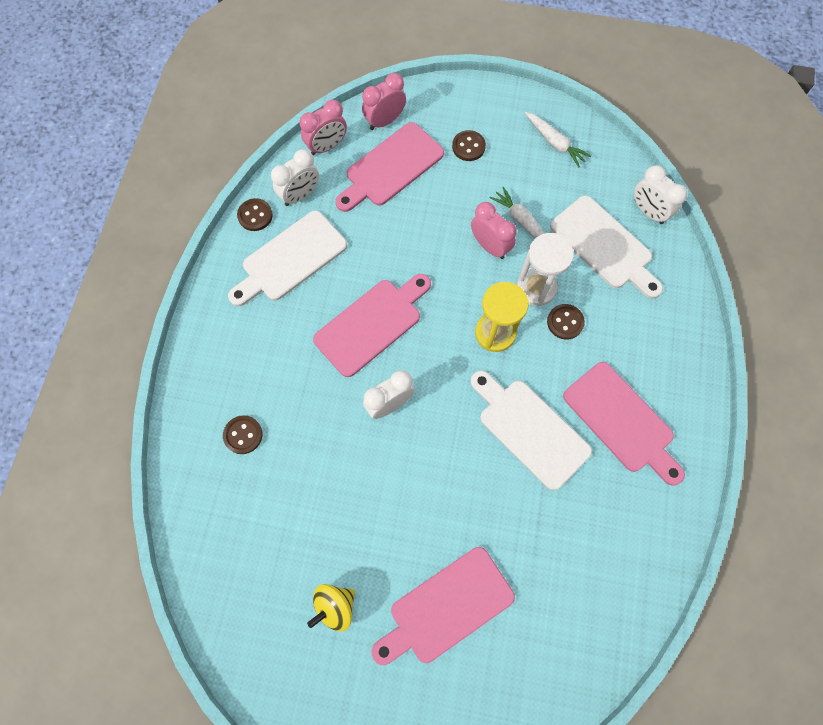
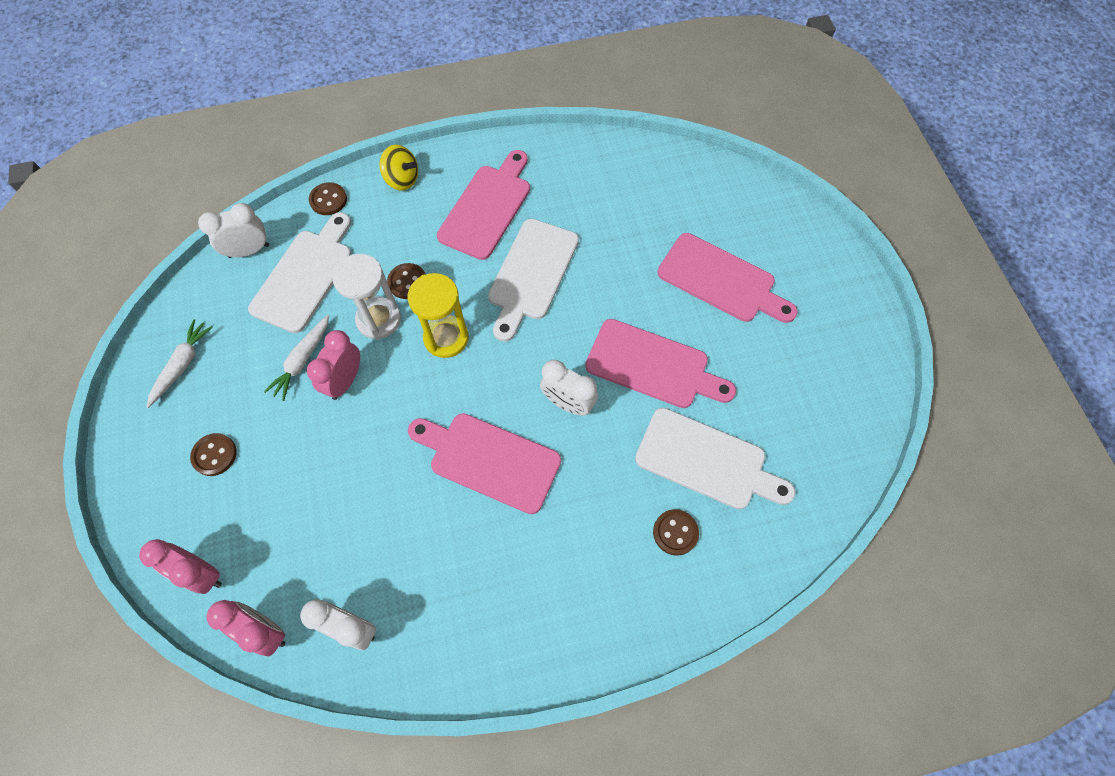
camera: 115 degrees left, 5 degrees down
white cutting board [228,210,347,306] -> white cutting board moved to [635,408,796,509]
brown button [237,198,273,231] -> brown button moved to [309,182,347,215]
yellow spinning top [307,584,355,632] -> yellow spinning top moved to [379,145,418,191]
pink cutting board [335,122,444,212] -> pink cutting board moved to [585,319,736,408]
white clock [634,165,687,224] -> white clock turned 135 degrees counterclockwise [198,203,269,258]

